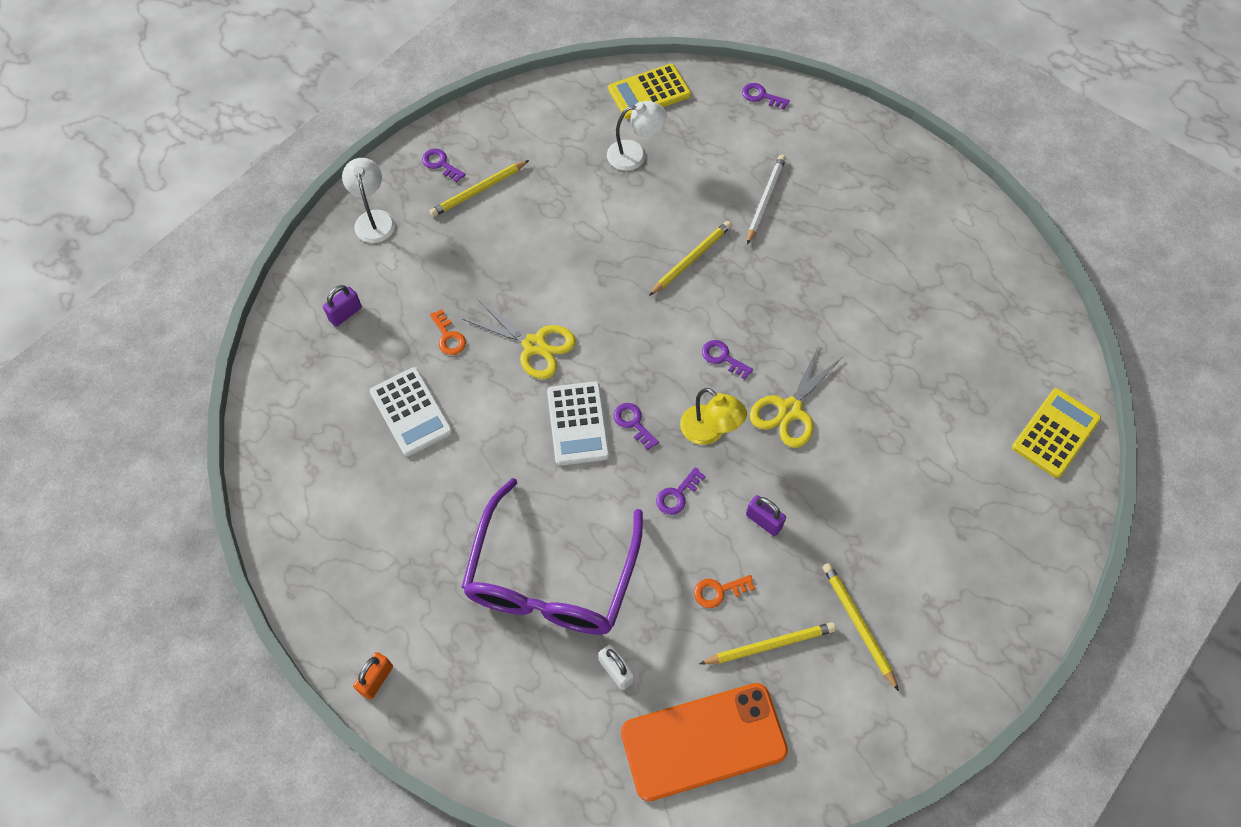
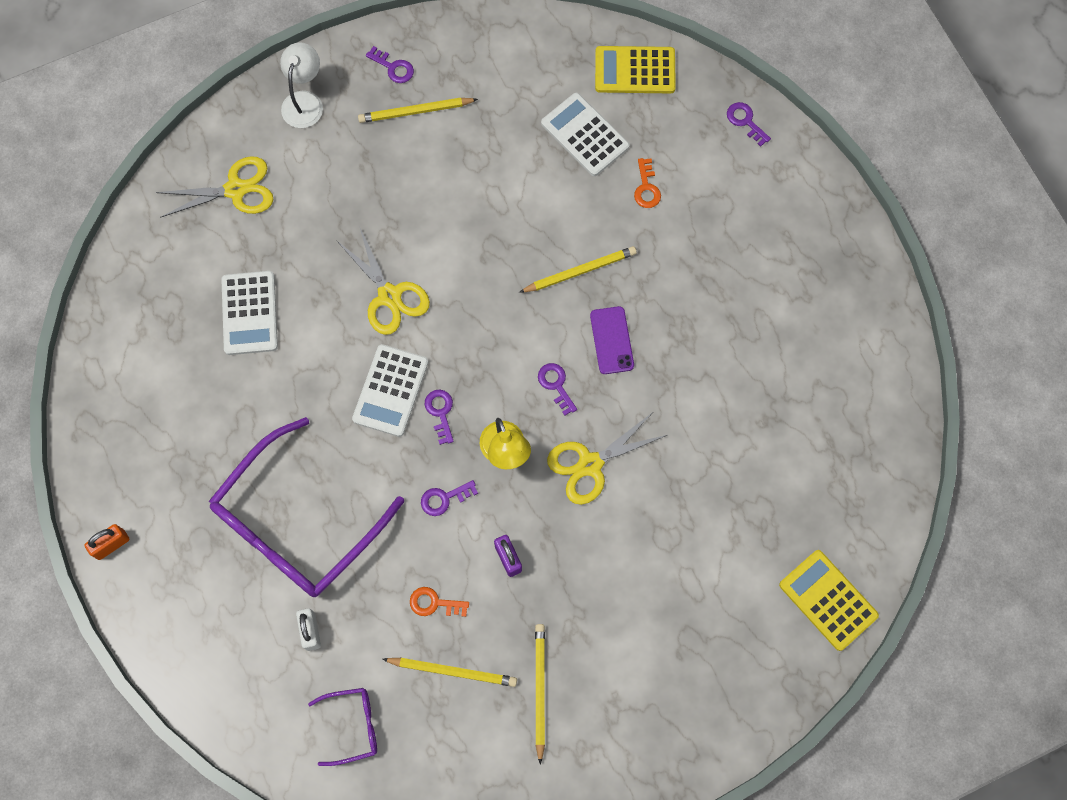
camera: 25 degrees right, 10 degrees up
purple padlock [323,285,362,327] -> yellow scissors [156,156,274,218]
purple key [422,149,465,182] -> purple key turned 150 degrees clockwise [366,46,414,83]
orange key [430,309,466,355] -> orange key moved to [634,158,661,208]
white lamp [607,101,667,171] -> white calculator [541,93,630,176]
orange phone [621,683,788,801] -> purple glasses [308,688,377,766]
white pencil [747,155,786,245] -> none
yellow calculator [1012,388,1101,478] -> yellow calculator turned 105 degrees counterclockwise [779,550,879,651]
none -> purple phone [590,306,634,374]

